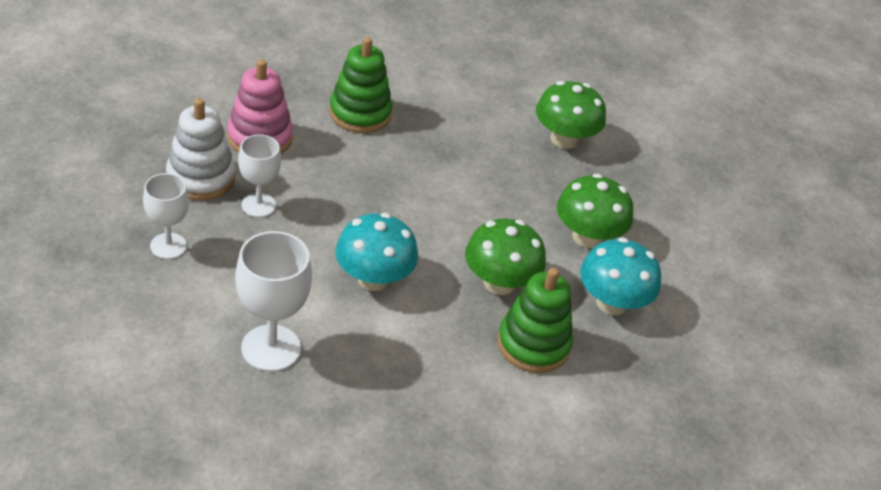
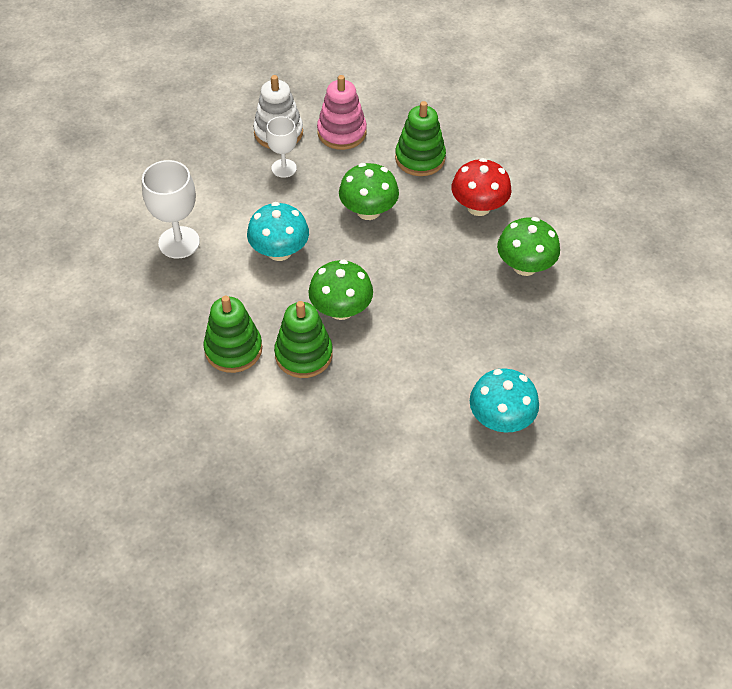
camera: 60 degrees right, 10 degrees up
white goblet [143,173,189,259] -> none
green mushroom [557,174,633,248] -> green mushroom moved to [339,163,399,220]
turquoise mushroom [580,237,661,315] -> turquoise mushroom moved to [470,368,539,433]
none -> green stacking toy [203,296,262,373]
none -> red mushroom [451,158,512,216]

